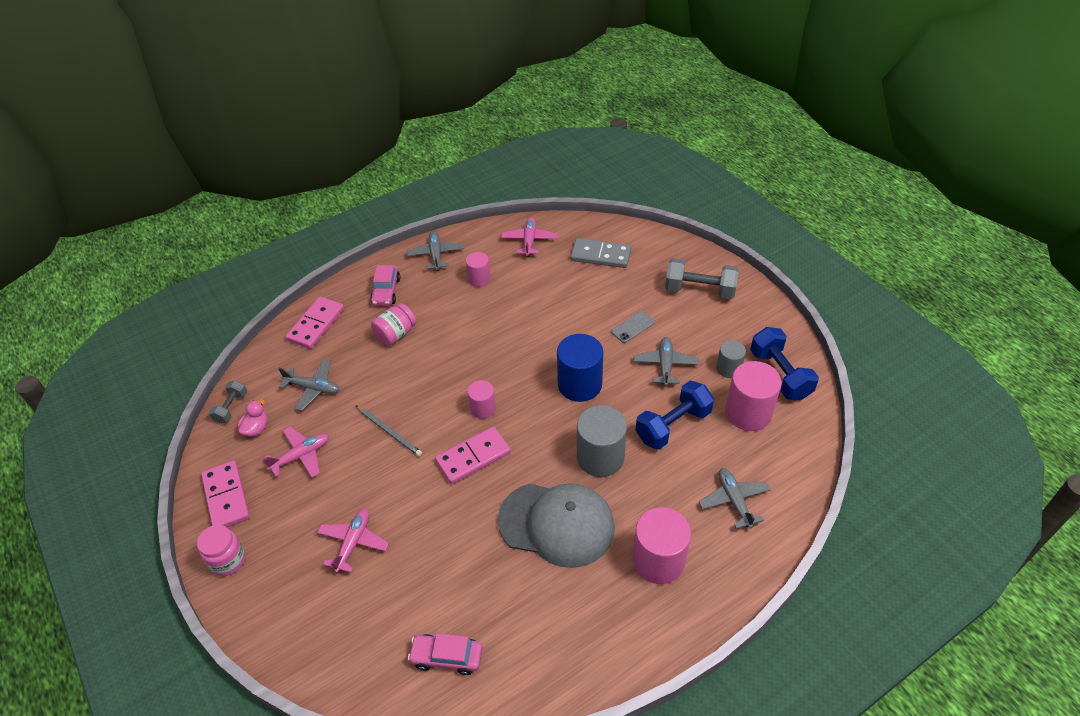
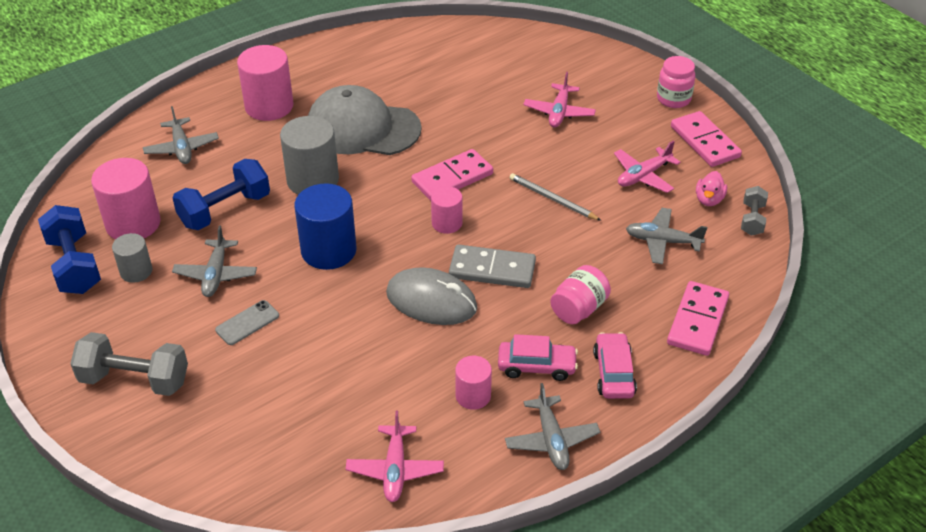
camera: 175 degrees right, 5 degrees down
pink car [408,633,483,675] -> pink car moved to [498,334,578,381]
grey domino [570,238,631,268] -> grey domino moved to [449,245,536,288]
none -> grey mouse [386,267,477,325]

